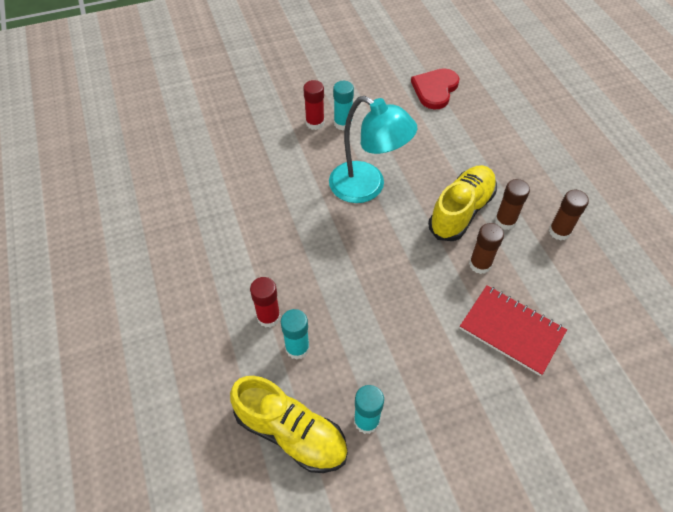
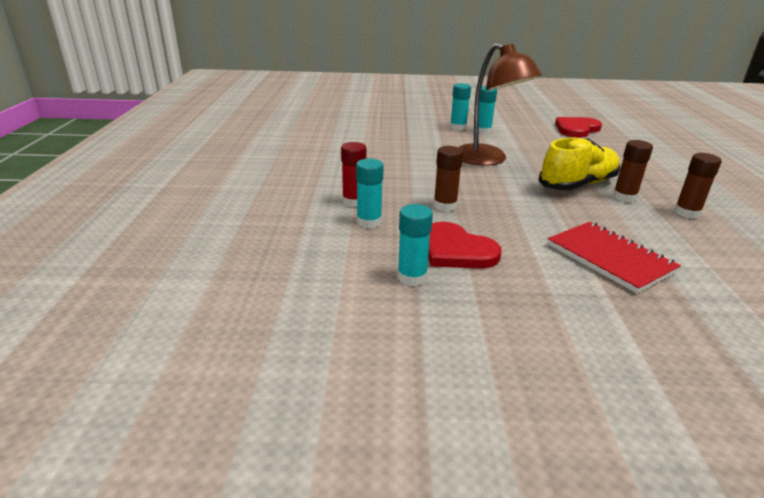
camera: 20 degrees right, 25 degrees down
yellow shoe [230,376,348,473] -> none
red glue stick [303,80,325,130] -> turquoise glue stick [450,83,471,131]
turquoise lamp [329,96,417,203] -> brown lamp [459,43,542,165]
brown glue stick [469,223,504,274] -> brown glue stick moved to [433,146,463,211]
none -> red heart [428,222,501,269]

